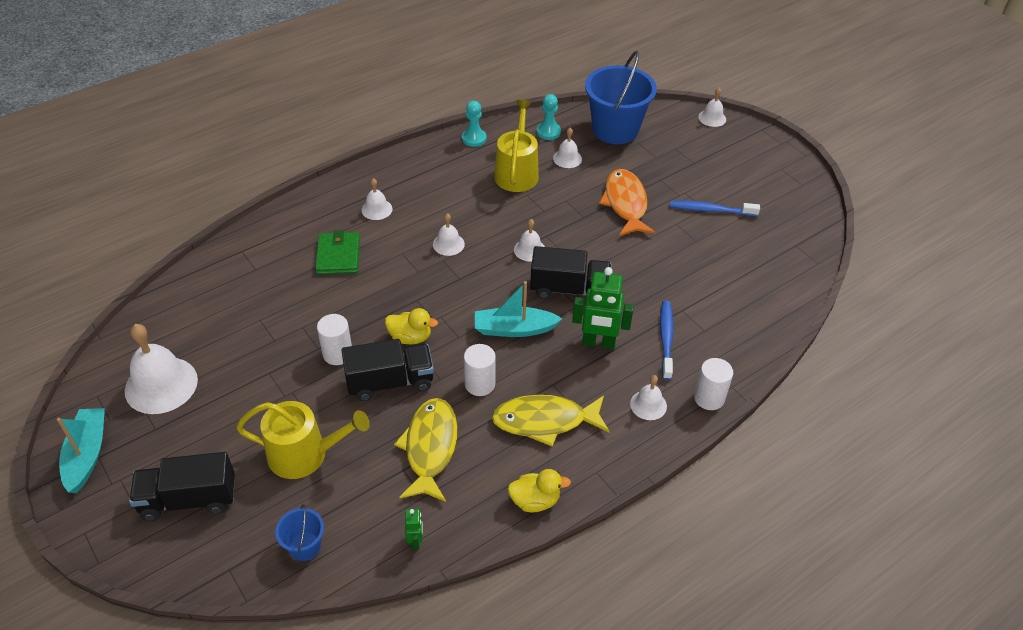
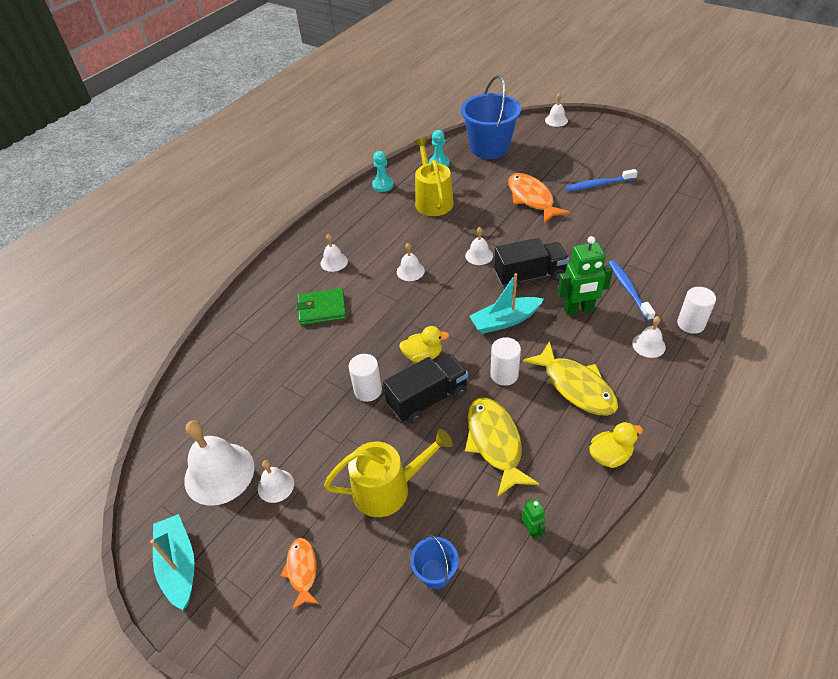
camera: 15 degrees left, 0 degrees up
black truck [129,452,235,521] -> orange fish [281,538,319,610]
green wallet [315,230,360,274] -> green wallet turned 75 degrees counterclockwise [296,288,346,325]
yellow fish [491,395,610,446] -> yellow fish turned 105 degrees counterclockwise [522,341,618,416]
white bell [553,128,582,168] -> white bell moved to [258,460,294,503]

